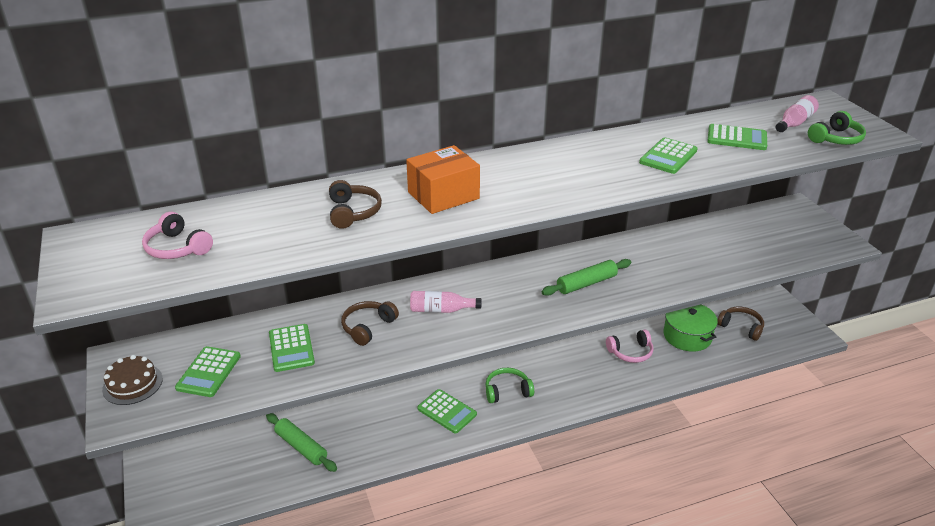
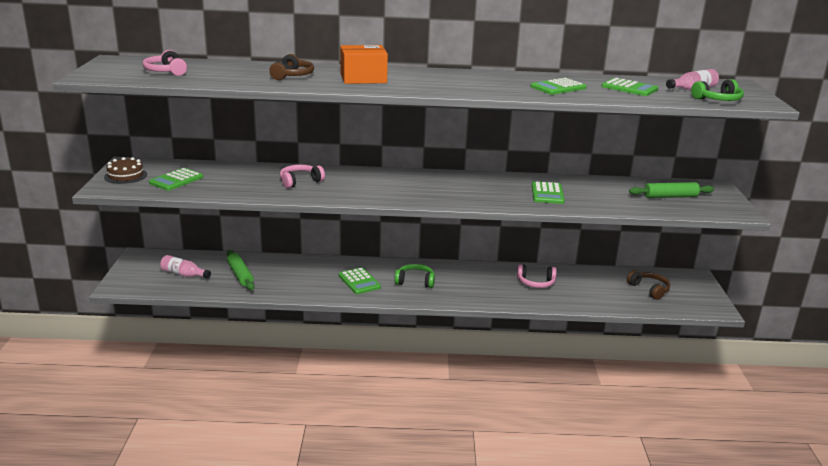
camera: 20 degrees right, 10 degrees down
green calculator [269,324,315,372] -> green calculator moved to [532,181,565,204]
brown headphones [341,301,399,346] -> pink headphones [280,165,325,188]
pink bottle [410,291,482,313] -> pink bottle moved to [160,255,211,278]
green rolling pin [542,259,631,296] -> green rolling pin moved to [629,182,714,198]
green pot [663,304,718,352] -> none

